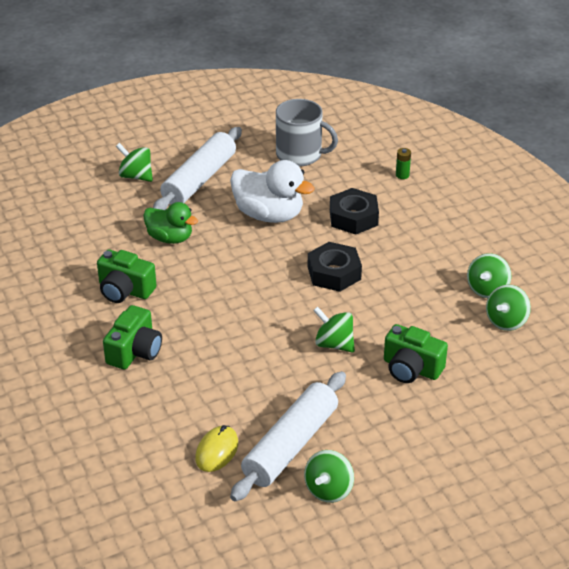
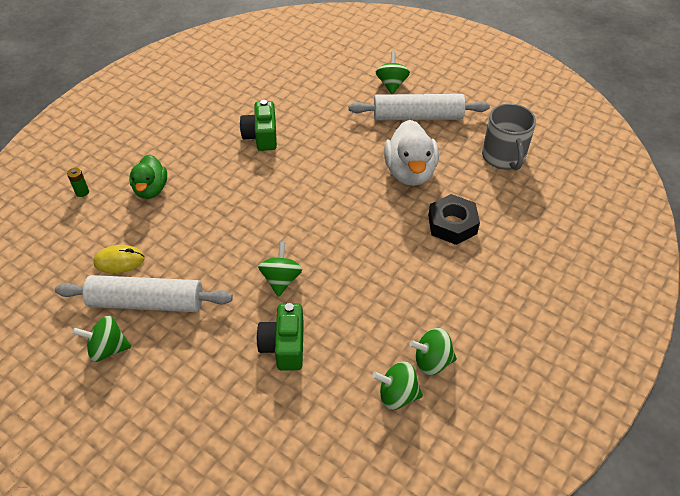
camera: 60 degrees right, 10 degrees up
green camera [103,305,162,369] -> none
green duck [143,202,198,244] -> green duck moved to [129,154,167,199]
black nut [308,242,362,292] -> none
green battery [396,148,411,179] -> green battery moved to [67,168,89,197]

